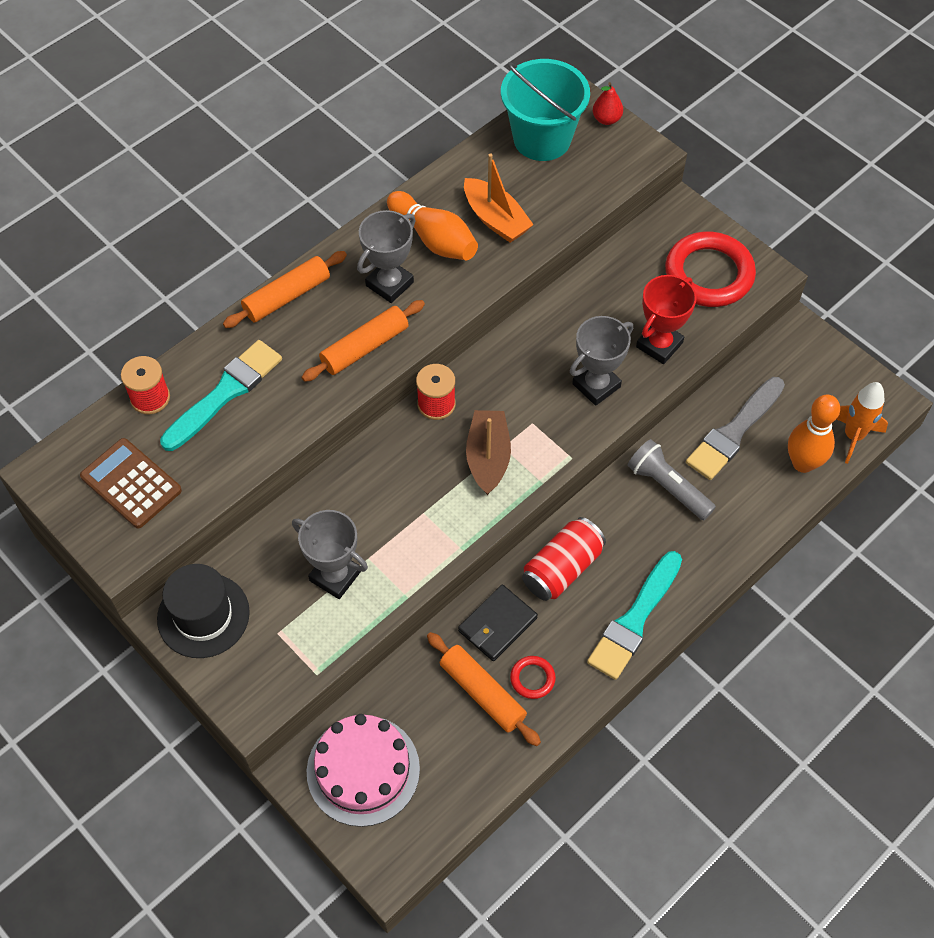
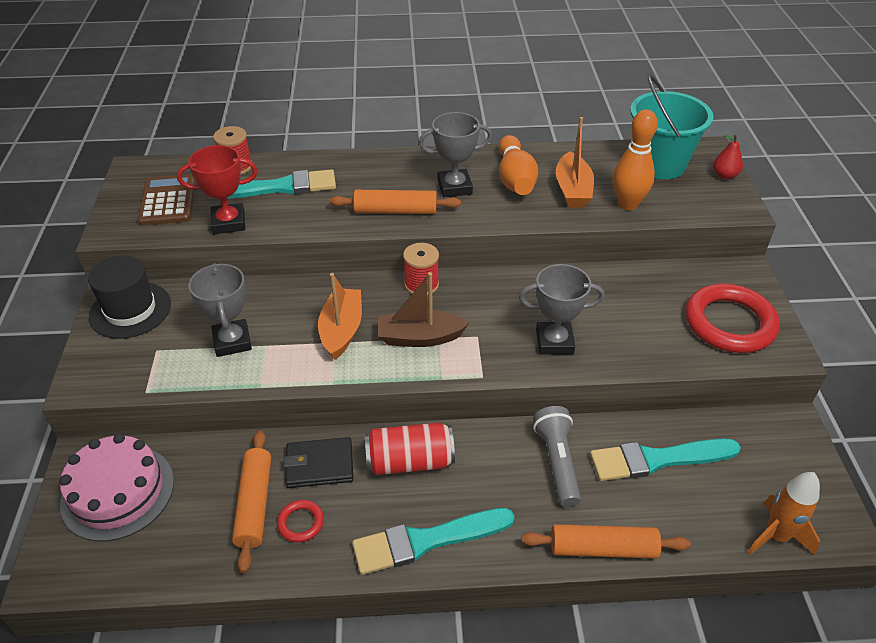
camera: 40 degrees right, 15 degrees down
orange rolling pin [223,251,347,328] -> orange rolling pin moved to [521,524,691,559]
brown boat [466,410,511,495] -> brown boat turned 135 degrees counterclockwise [378,272,470,347]
red trophy [636,275,697,364] -> red trophy moved to [177,145,258,234]
grey brush [686,377,785,480] -> turquoise brush [590,439,741,481]
orange bowling pin [788,394,840,473] -> orange bowling pin moved to [613,109,658,210]
none -> orange boat [318,273,362,360]

